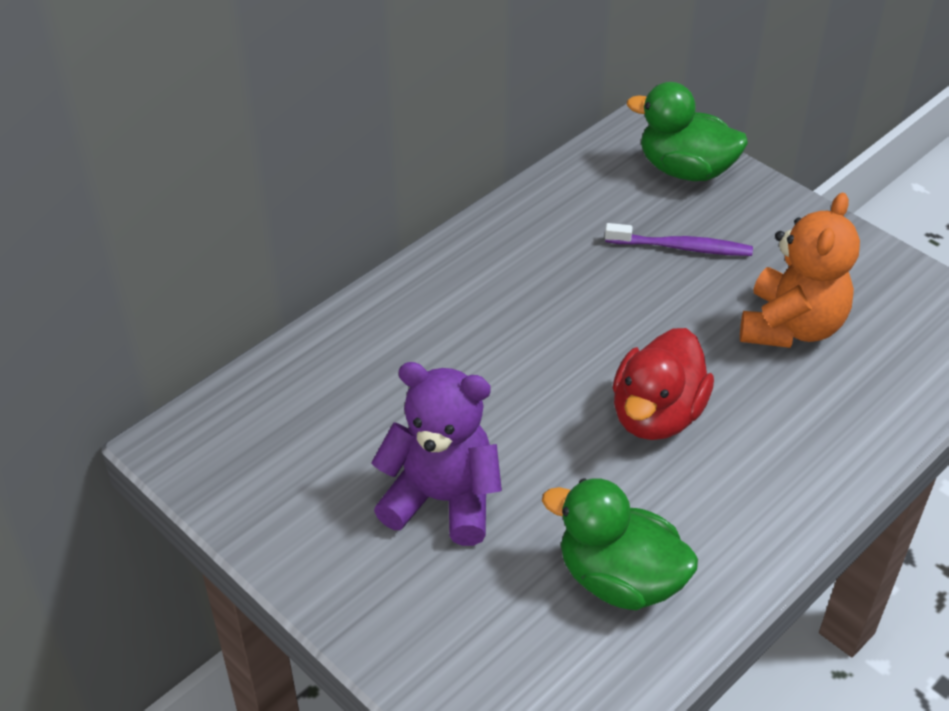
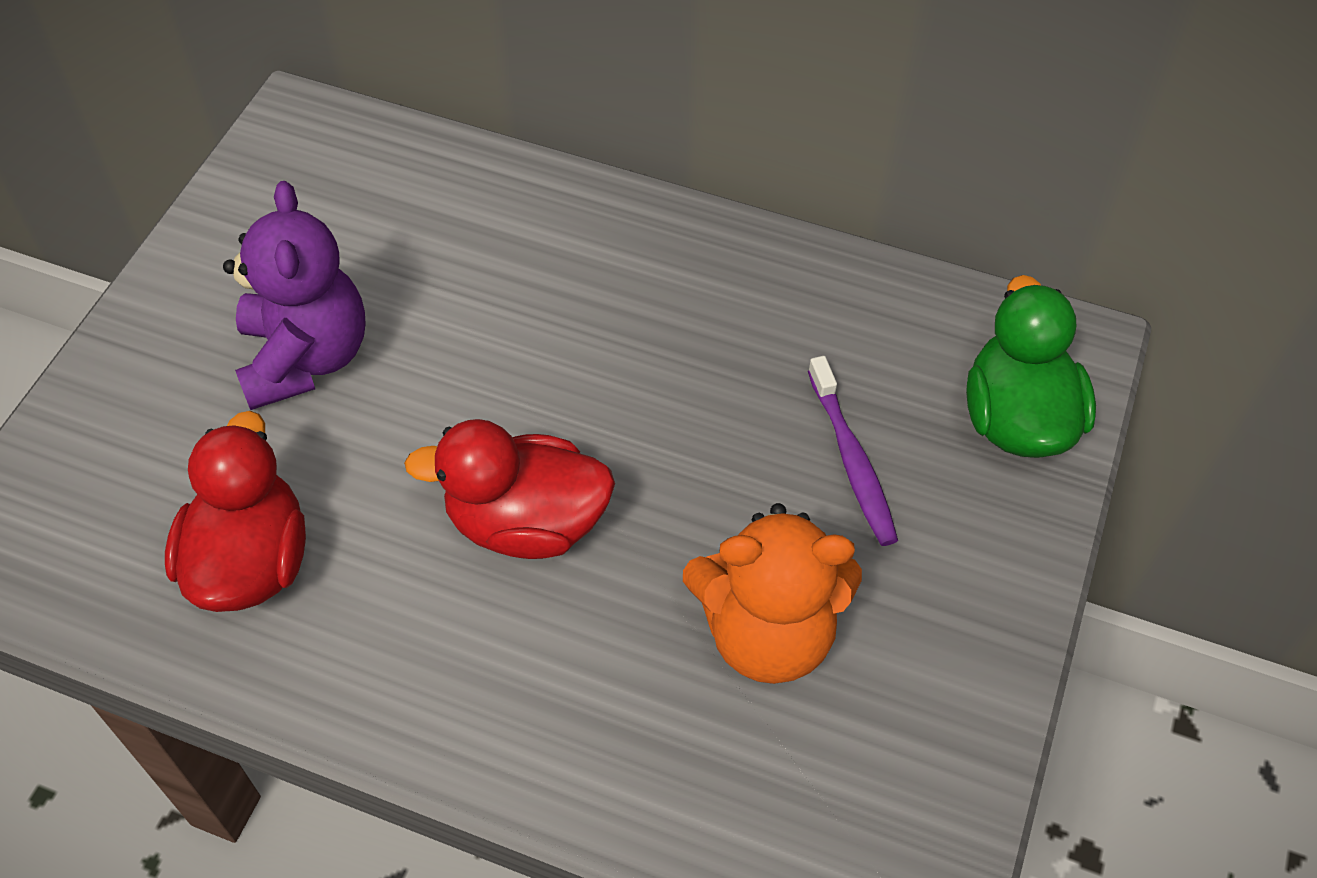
camera: 65 degrees right, 10 degrees up
green duck [542,478,698,610] -> red duck [165,411,306,612]

